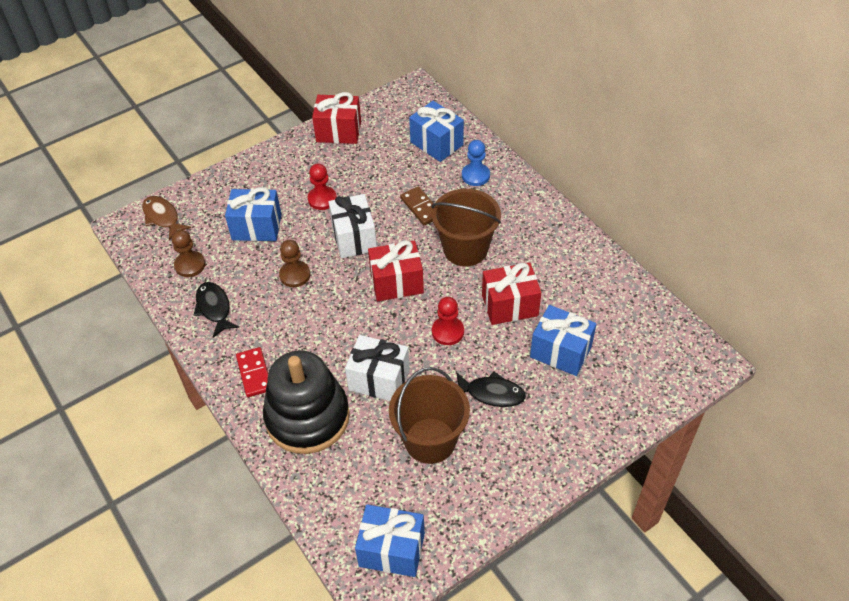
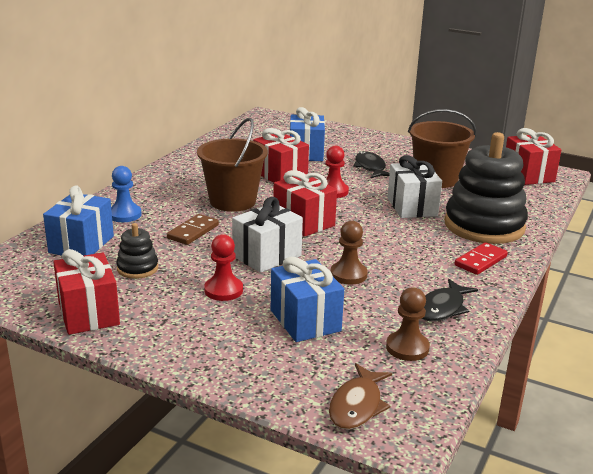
camera: 120 degrees left, 25 degrees down
blue gift [355,504,425,577] -> red gift [506,128,562,185]
none -> black stacking toy [116,223,158,279]

